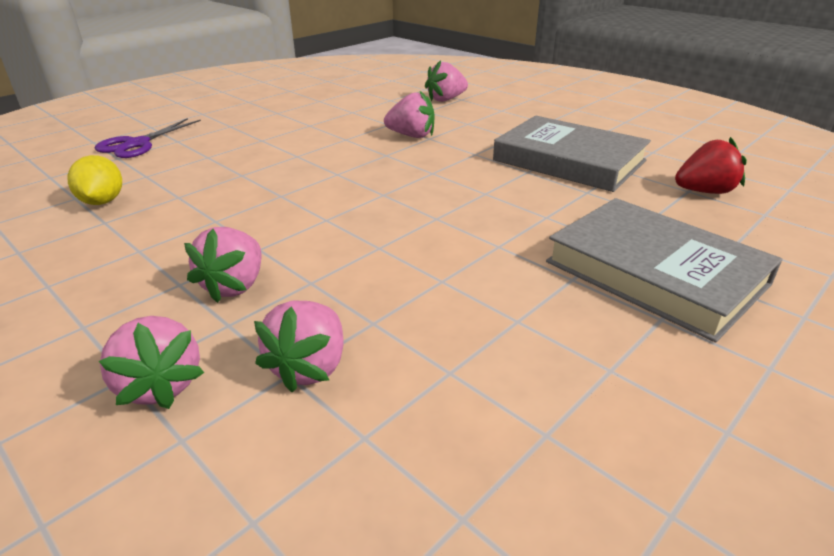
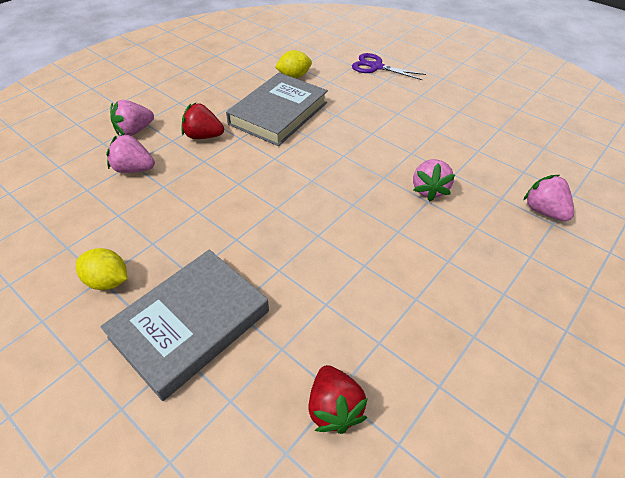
camera: 85 degrees right, 15 degrees up
pink strawberry [184,227,262,303] -> red strawberry [182,103,224,139]
grey book [493,116,651,192] -> grey book moved to [226,73,328,146]
none -> yellow lemon [76,248,127,290]

